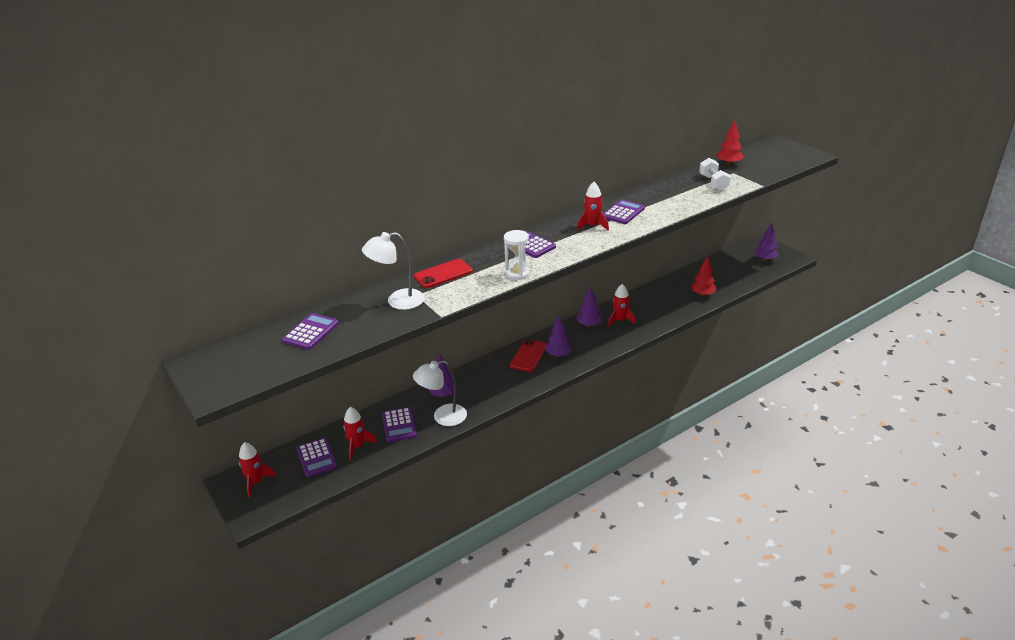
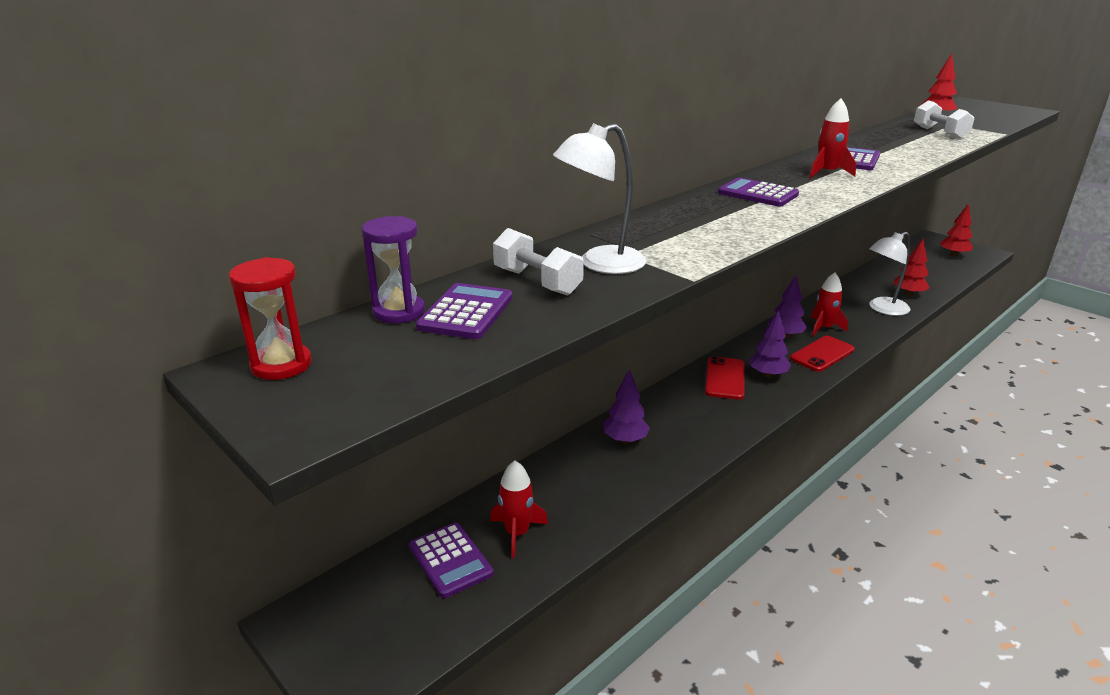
camera: 10 degrees left, 5 degrees down
red rocket [239,442,277,497] -> none
purple calculator [382,407,417,442] -> none
white lamp [413,360,467,426] -> white lamp moved to [869,232,910,316]
red phone [414,259,473,288] -> red phone moved to [790,336,855,372]
white hourglass [504,230,530,280] -> none
purple tree [754,223,779,261] -> red tree [940,203,973,257]
none -> red hourglass [229,257,312,380]
none -> purple hourglass [361,216,425,323]
none -> white dumbbell [493,228,584,295]

